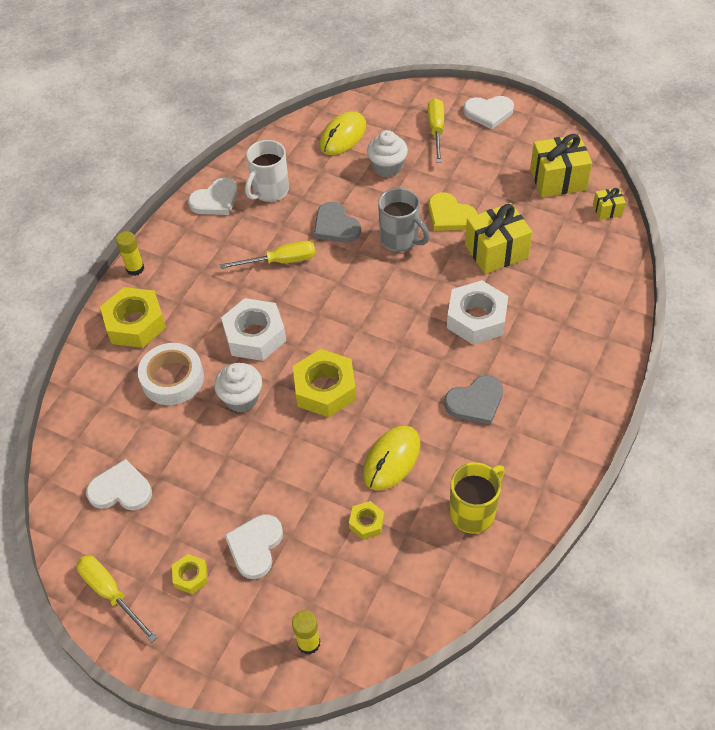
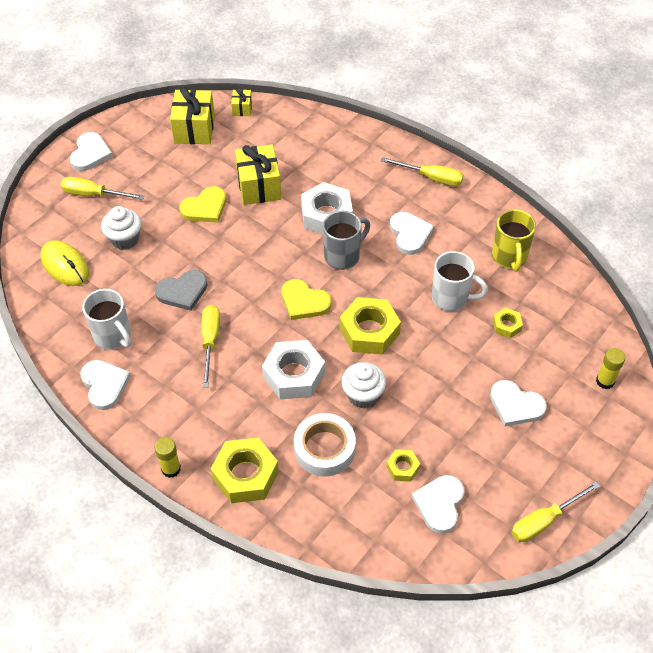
camera: 80 degrees left, 0 degrees up
yellow nut [172,554,208,594] -> yellow nut moved to [386,449,420,482]
yellow mouse [363,426,421,491] -> white mug [432,251,488,311]
grey mug [378,188,429,252] -> grey mug moved to [323,211,370,270]
grey heart [444,375,503,425] -> white heart [390,212,434,255]
yellow mug [450,462,505,534] -> yellow mug turned 150 degrees counterclockwise [492,209,536,272]
none -> yellow heart [281,279,331,320]
none -> yellow screwdriver [381,157,463,186]

